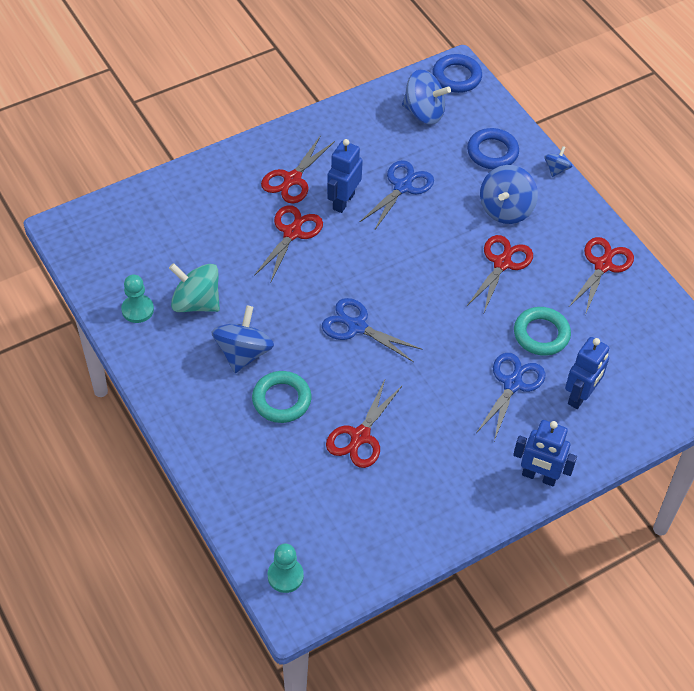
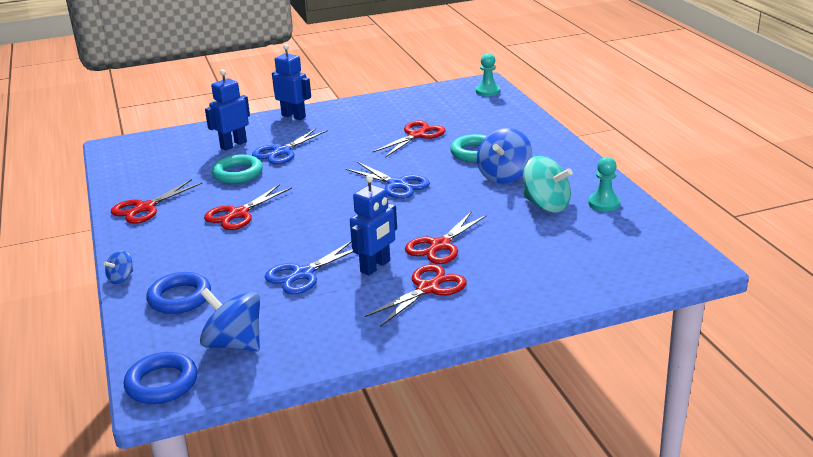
camera: 165 degrees left, 25 degrees down
blue spinning top [480,165,538,224] -> none

